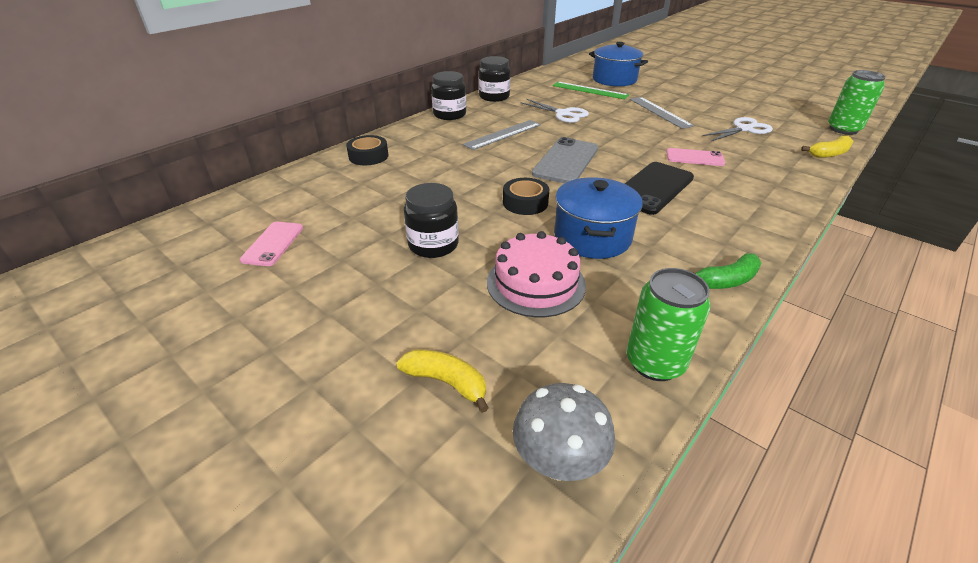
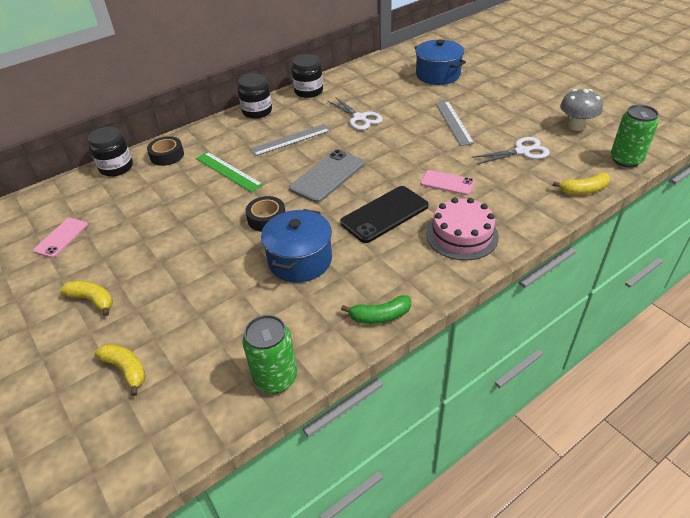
camera: 15 degrees right, 5 degrees up
black jar [404,183,459,258] -> black jar moved to [88,127,133,177]
pink cake [487,231,586,317] -> pink cake moved to [426,198,499,260]
grey mushroom [513,383,615,481] -> grey mushroom moved to [560,89,603,131]
green ruler [553,82,629,99] -> green ruler moved to [196,152,263,192]
none -> yellow banana [60,281,113,316]

